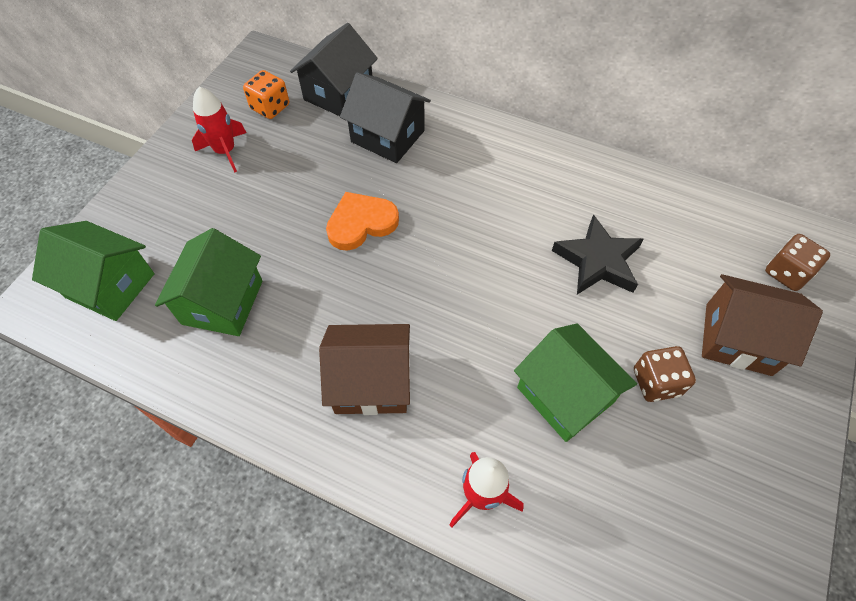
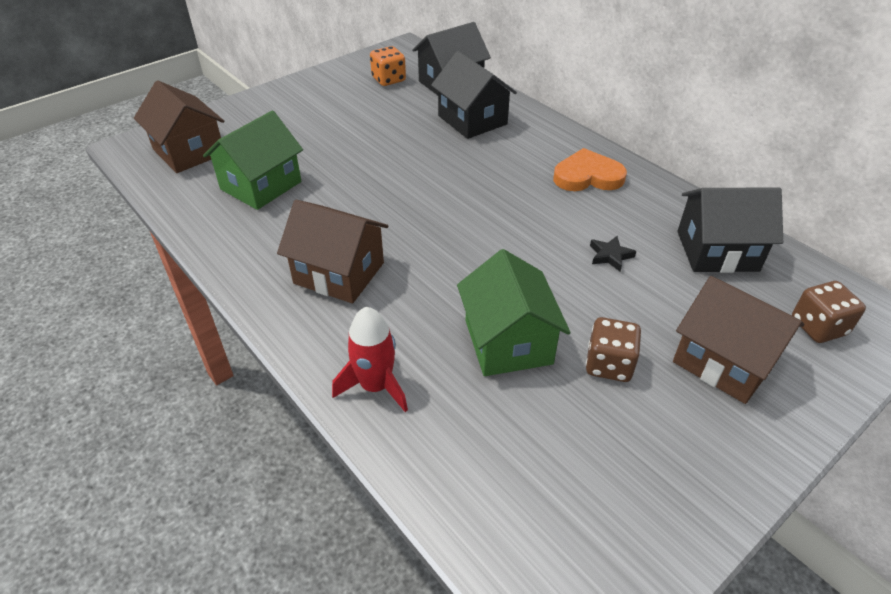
camera: 25 degrees right, 15 degrees down
green house [32,221,155,321] -> brown house [134,80,224,173]
red rocket [192,87,247,172] -> none
orange heart [326,192,399,251] -> orange heart moved to [553,148,627,191]
black star [552,214,644,295] -> black star [590,236,636,272], size x0.49
none -> black house [677,187,783,273]

